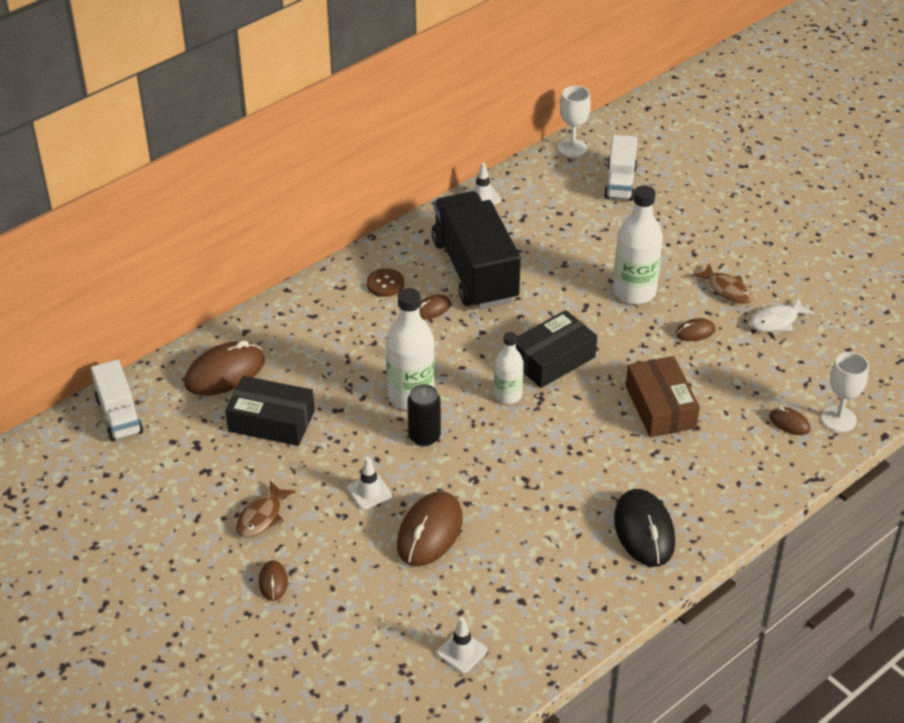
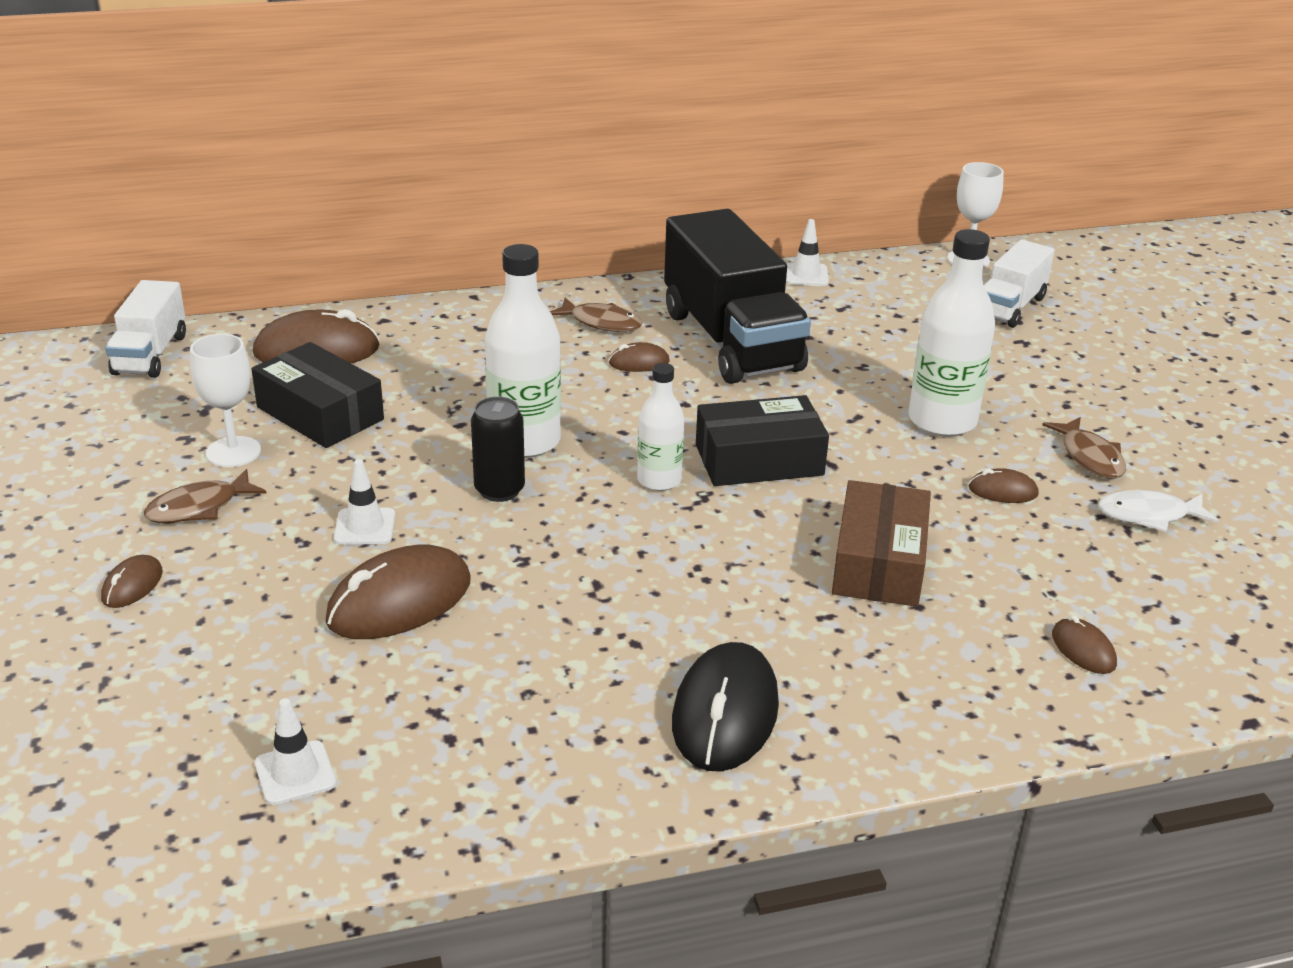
camera: 25 degrees right, 10 degrees down
brown button [367,268,404,297] -> brown fish [550,297,643,332]
black truck [432,191,521,309] -> black truck turned 150 degrees clockwise [664,209,811,384]
white goblet [821,352,869,432] -> white goblet moved to [190,334,261,467]

